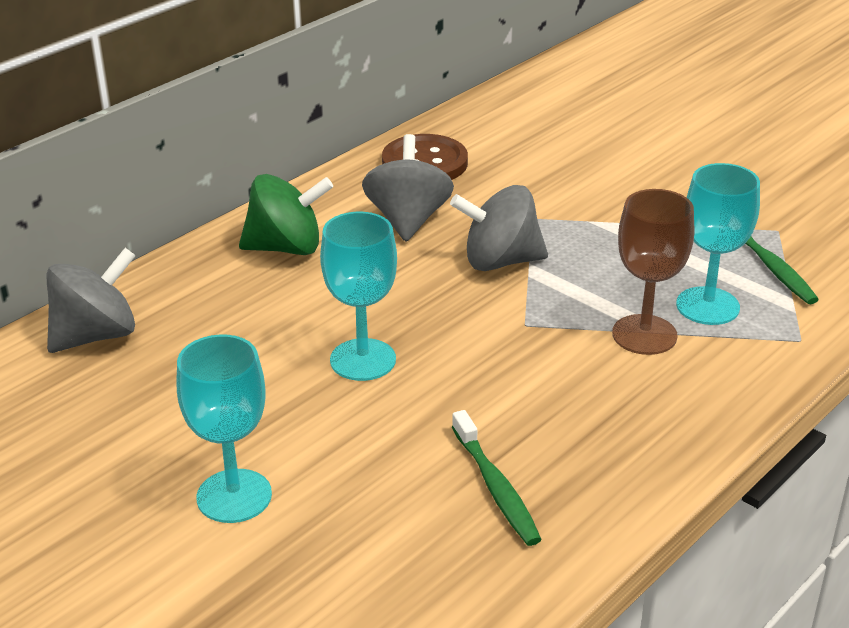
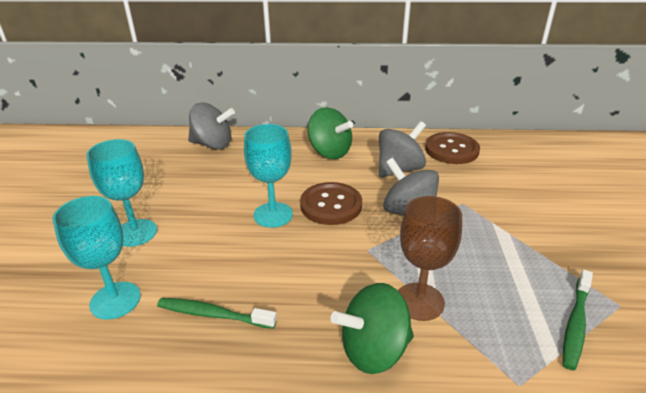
camera: 50 degrees right, 0 degrees up
green toothbrush [452,410,542,546] -> green toothbrush turned 75 degrees clockwise [157,298,277,329]
turquoise goblet [676,163,760,325] -> turquoise goblet moved to [52,196,141,320]
none -> brown button [300,182,362,225]
none -> green spinning top [331,283,414,374]

